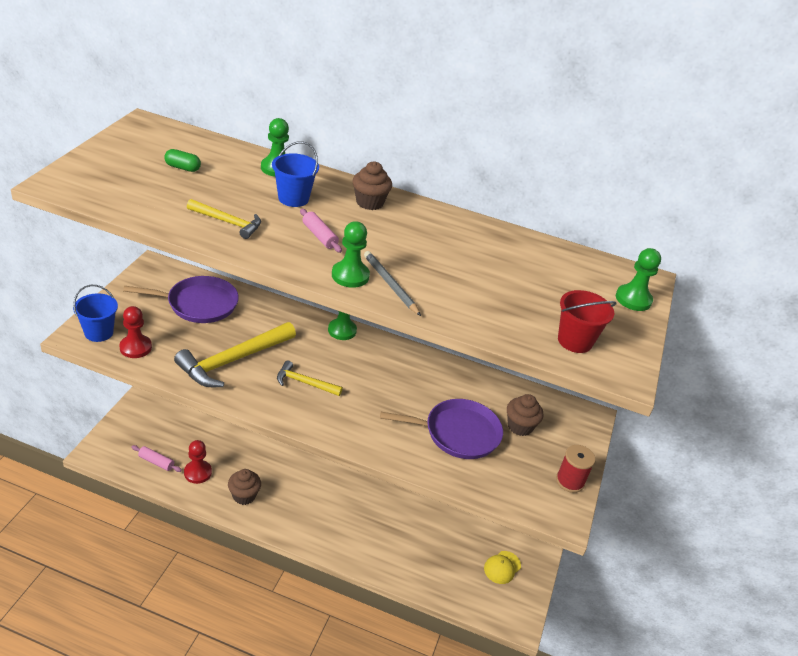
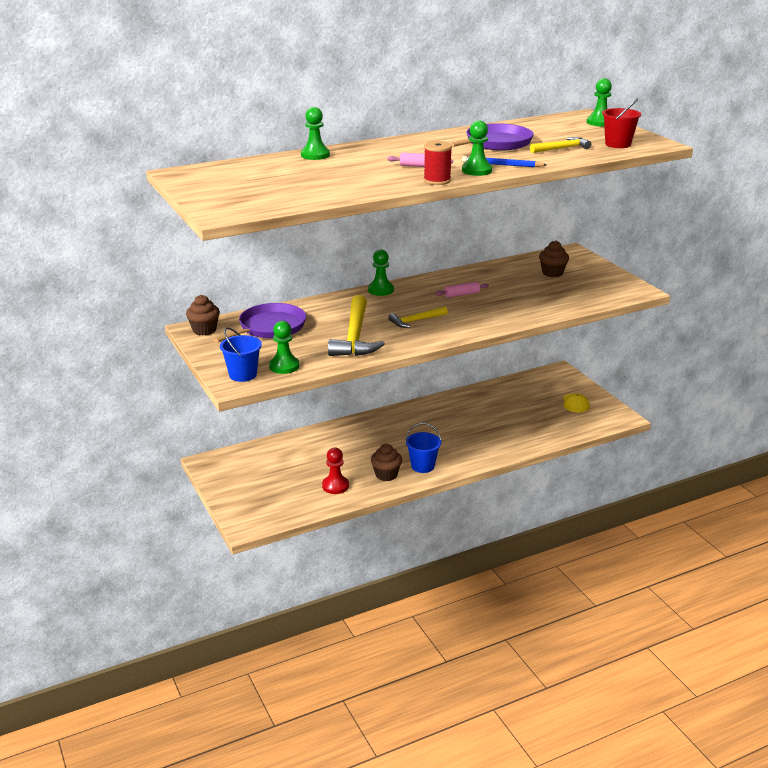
camera: 40 degrees left, 10 degrees down
red pawn [119,306,152,358] -> green pawn [269,321,299,374]
pink rolling pin [131,445,182,472] -> pink rolling pin moved to [435,282,489,298]
green capsule [164,149,201,172] -> none
yellow hammer [187,199,261,239] -> yellow hammer moved to [530,137,591,153]
blue bucket [272,141,319,207] -> blue bucket moved to [405,423,442,473]
brown cupcake [352,162,392,210] -> brown cupcake moved to [186,295,220,336]
grey pencil [364,251,421,316] -> blue pencil [462,156,546,167]
purple pan [380,399,503,459] -> purple pan moved to [451,123,534,151]
red spool [556,445,595,493] -> red spool moved to [423,141,452,185]

